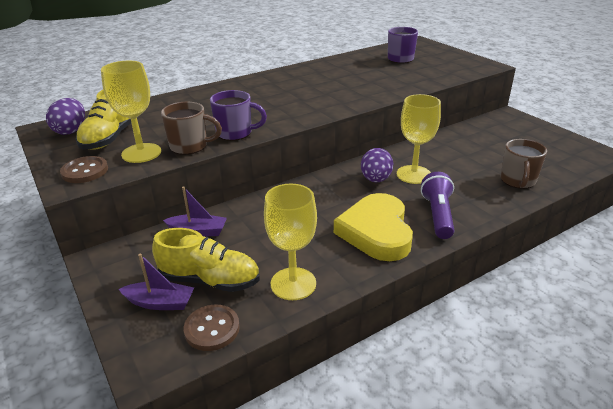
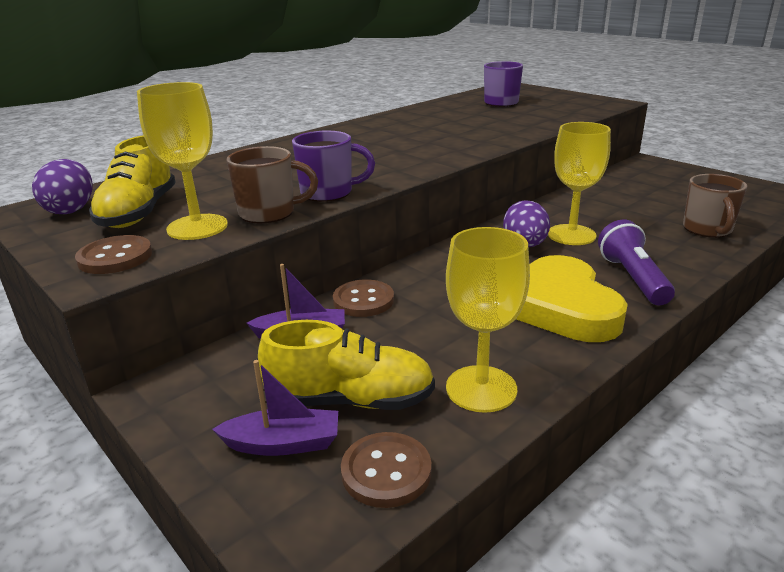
camera: 10 degrees left, 5 degrees down
none -> brown button [333,280,394,317]

